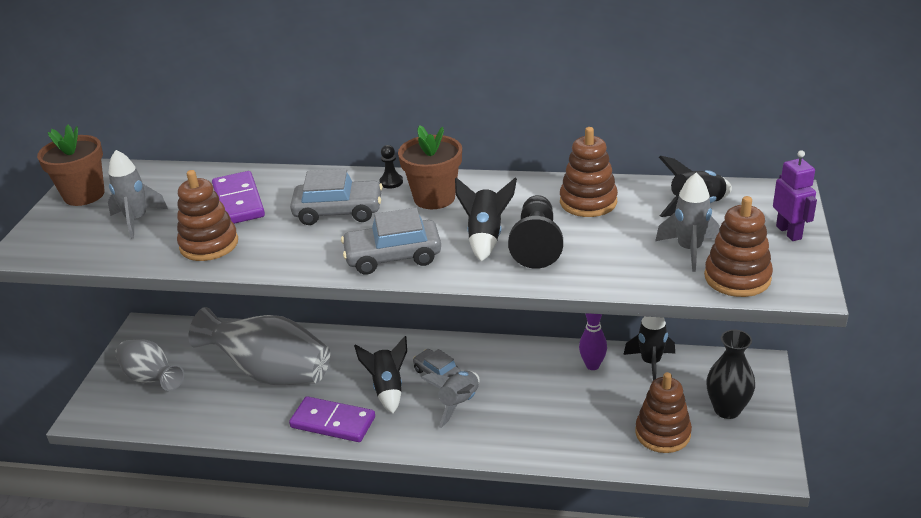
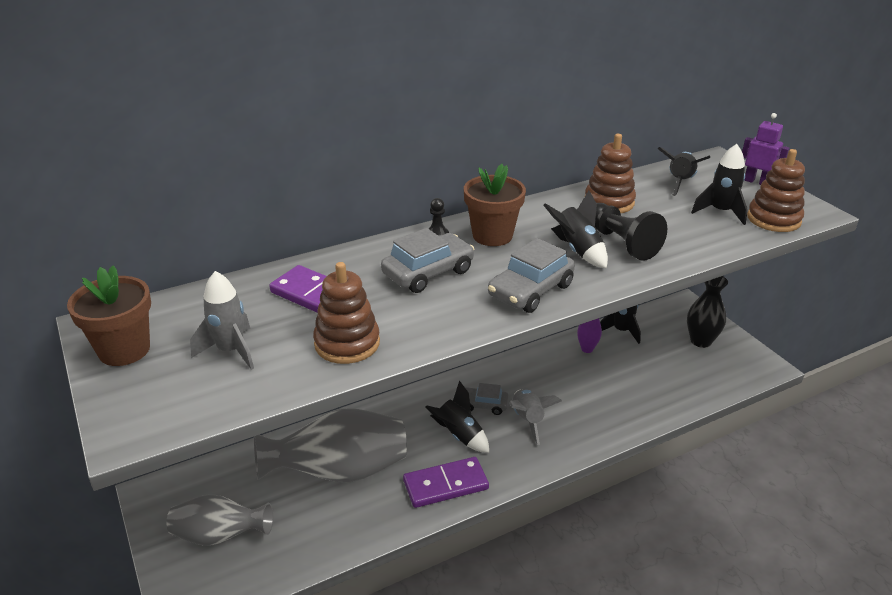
camera: 40 degrees left, 0 degrees up
brown stacking toy [635,372,692,453] -> none
grey rocket [655,173,720,272] -> black rocket [691,144,748,225]

